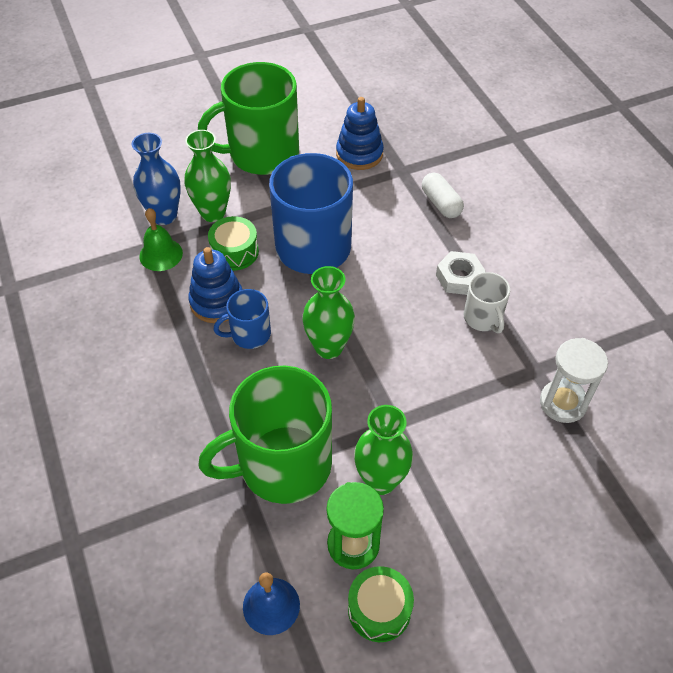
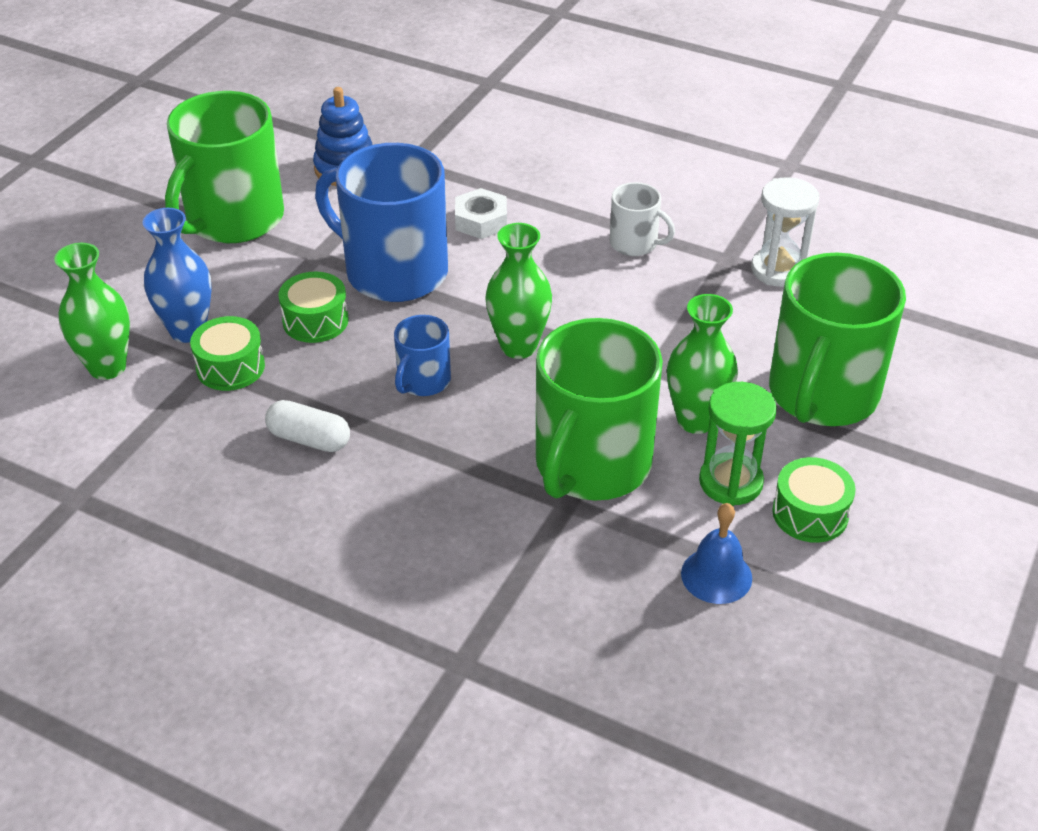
camera: 40 degrees left, 10 degrees down
green bell [139,208,183,271] -> green drum [190,316,265,391]
green vase [184,130,231,222] -> green vase moved to [54,243,130,380]
blue stacking toy [188,247,243,323] -> none
white capsule [422,173,464,218] -> white capsule moved to [265,400,350,452]
white nut [436,251,485,295] -> white nut moved to [455,188,507,239]
none -> green mug [769,252,906,426]

